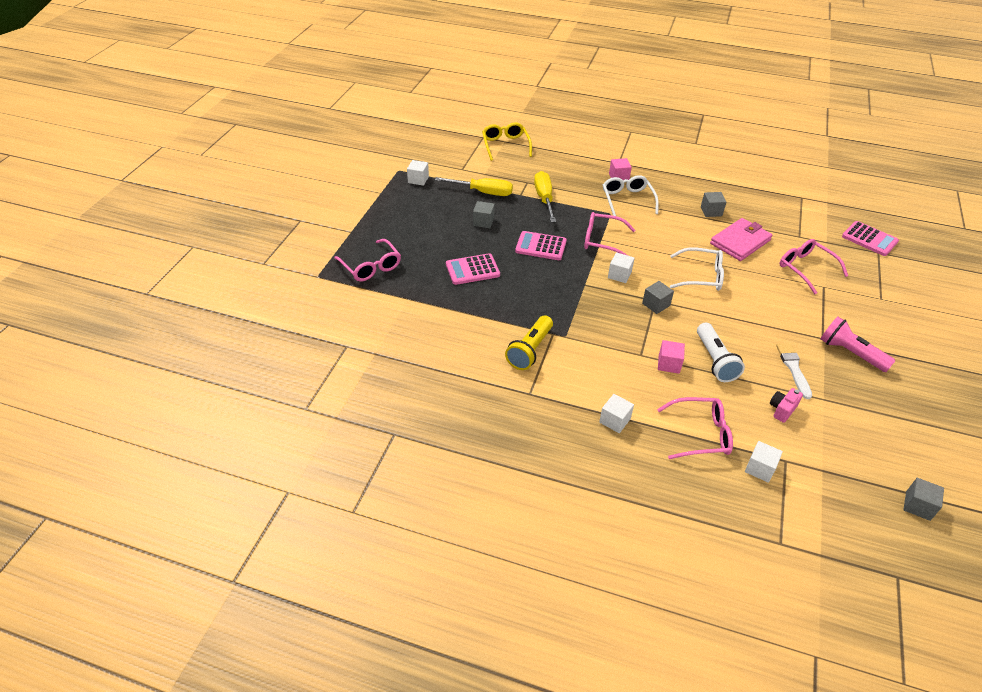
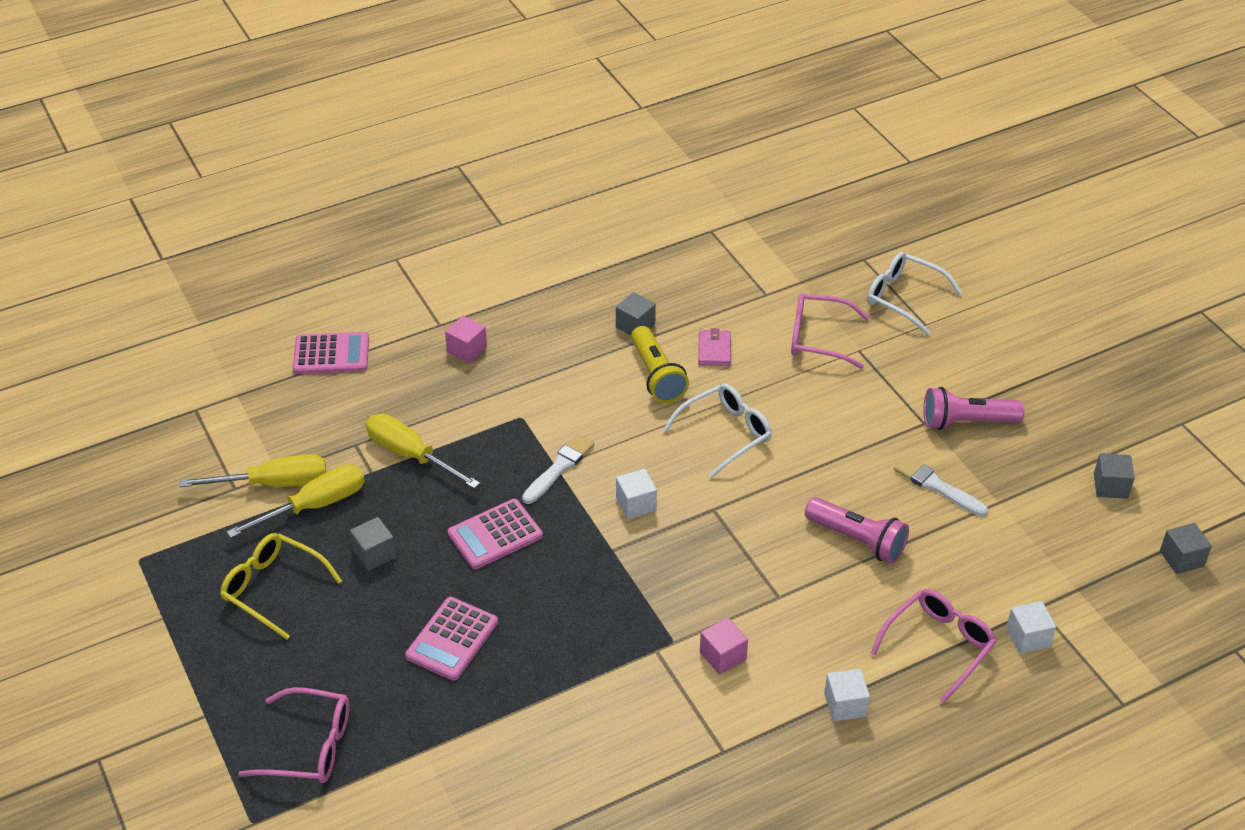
camera: 45 degrees left, 0 degrees up
white cube [407,160,429,186] -> none
yellow glasses [482,122,532,161] -> yellow glasses moved to [220,533,342,640]
yellow flashlight [505,315,553,370] -> yellow flashlight moved to [631,326,689,403]
pink glasses [584,212,635,255] -> white brush [522,434,594,504]
white glasses [603,175,659,216] -> white glasses moved to [867,252,963,335]
grey cube [642,281,674,314] -> grey cube moved to [1094,453,1135,499]
pink cube [658,340,685,374] -> pink cube moved to [700,617,748,675]
white flashlight [697,323,745,382] -> pink flashlight [805,497,909,564]
pink wallet [710,218,772,261] -> pink wallet [698,328,731,366], size x0.54
pink camera [770,388,803,423] -> none
pink calculator [842,221,899,256] -> pink calculator moved to [293,332,369,374]
none -> yellow screwdriver [180,454,326,487]

